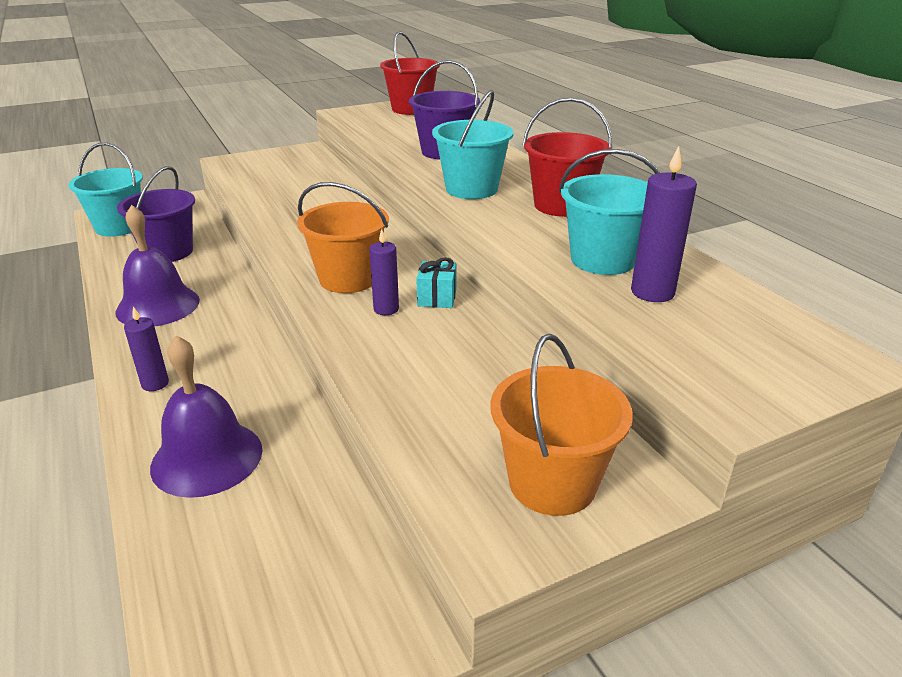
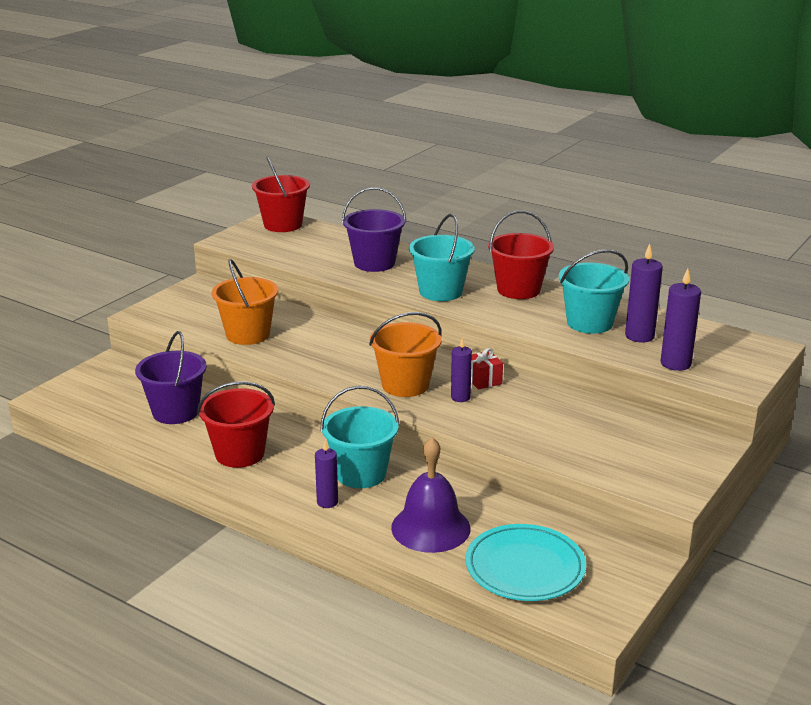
camera: 30 degrees left, 5 degrees down
turquoise bucket [68,143,143,237] -> turquoise bucket moved to [320,386,399,488]
purple bell [115,205,200,326] -> red bucket [197,381,275,468]
turquoise gift [416,257,456,308] -> red gift [471,348,503,390]
orange bucket [490,334,633,516] -> orange bucket moved to [212,259,278,345]
none -> turquoise plate [465,524,586,601]
none -> purple candle [661,268,701,371]

